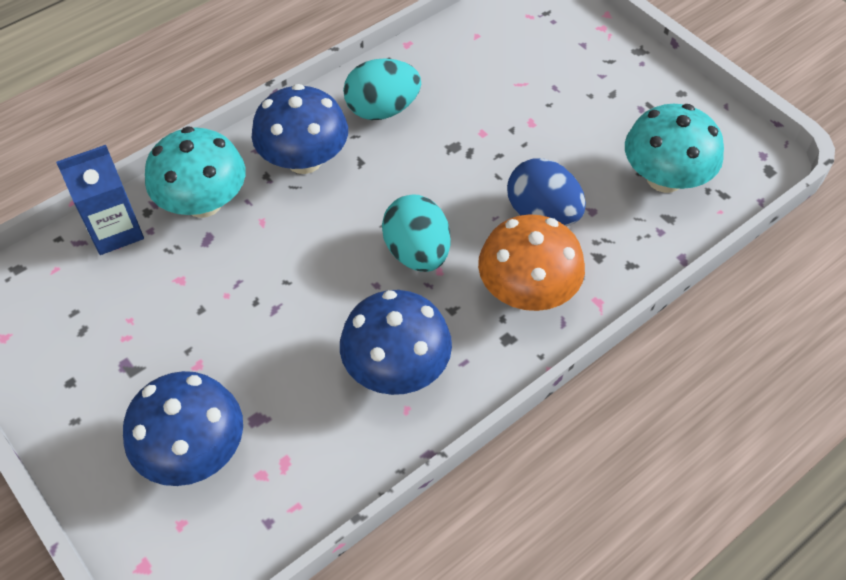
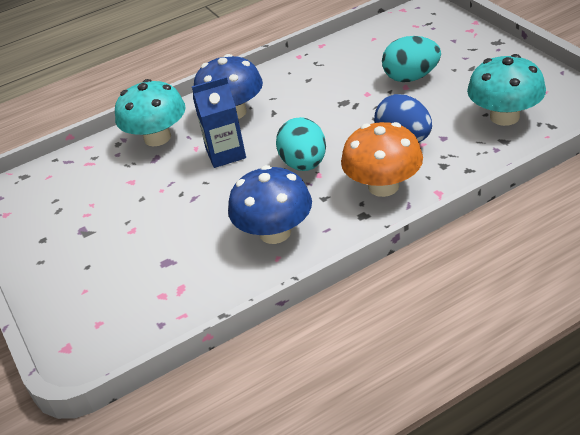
camera: 15 degrees right, 15 degrees down
blue carton [56,145,144,255] -> blue carton moved to [192,77,246,168]
blue mushroom [123,371,243,486] -> none
turquoise egg [343,58,421,120] -> turquoise egg moved to [382,36,441,82]

